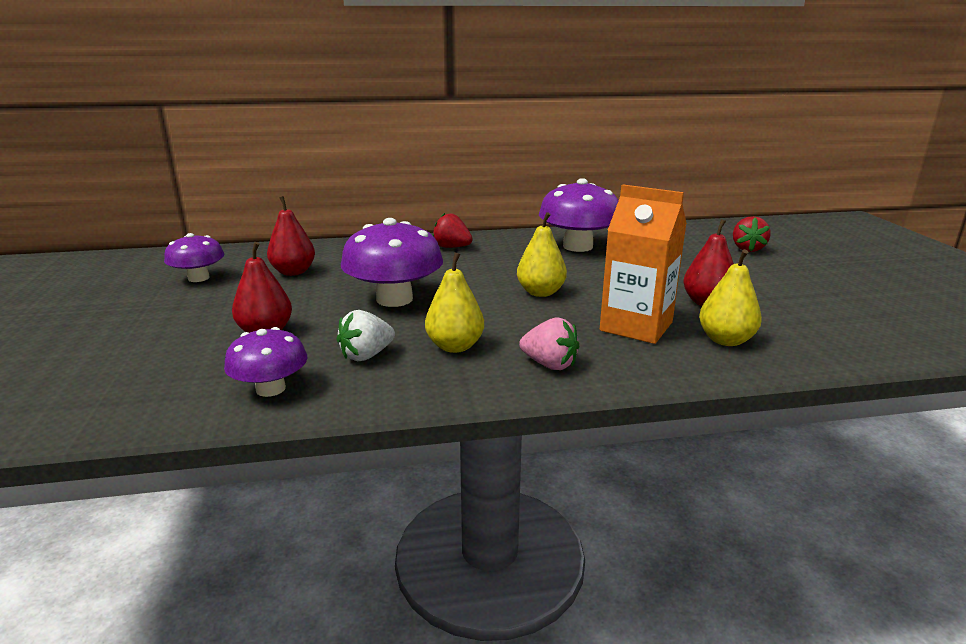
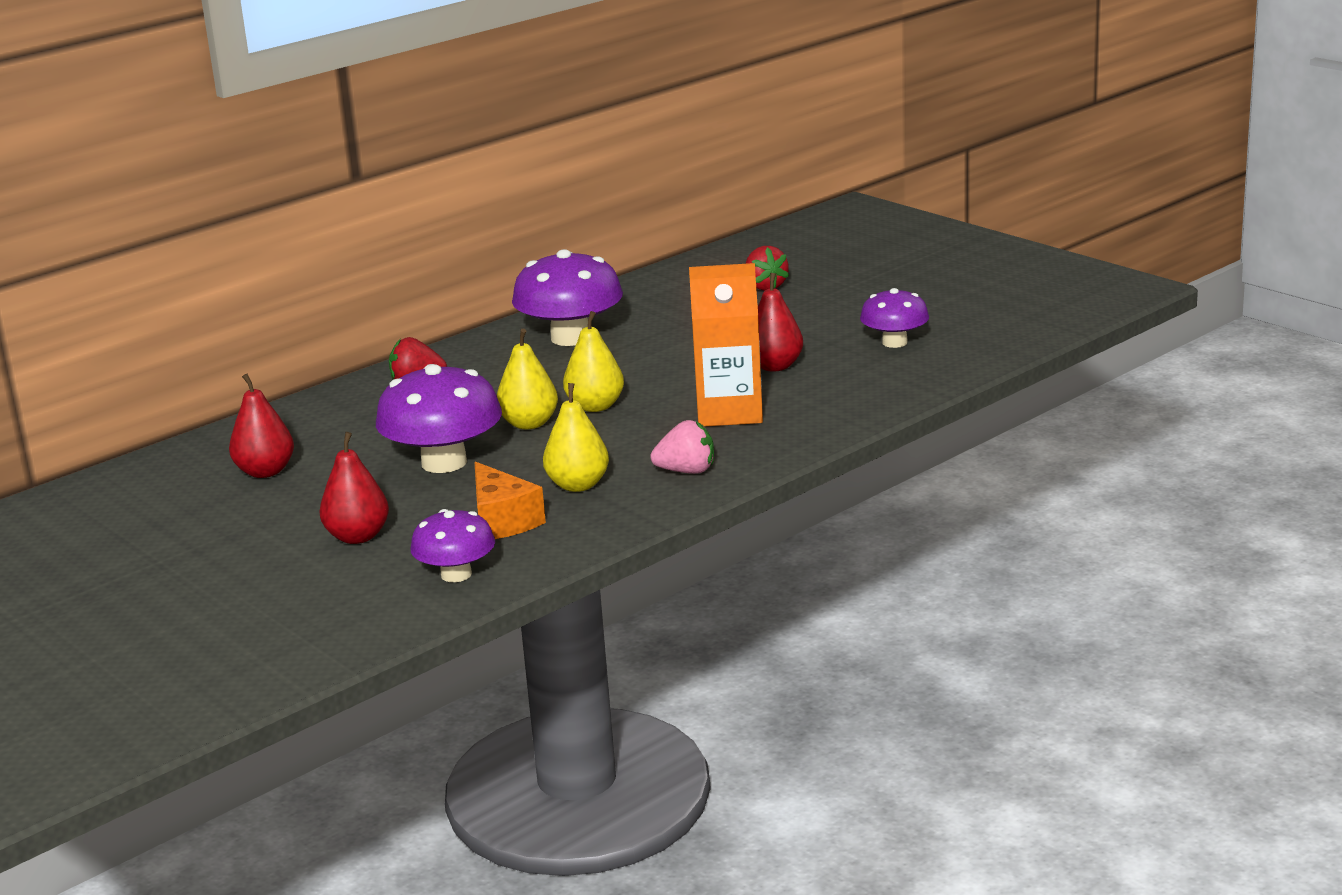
camera: 30 degrees left, 0 degrees up
purple mushroom [164,233,224,282] -> purple mushroom moved to [860,288,929,348]
white strawberry [336,310,395,361] -> orange cheese [474,462,546,539]
yellow pear [699,249,762,346] -> yellow pear moved to [497,329,558,430]

